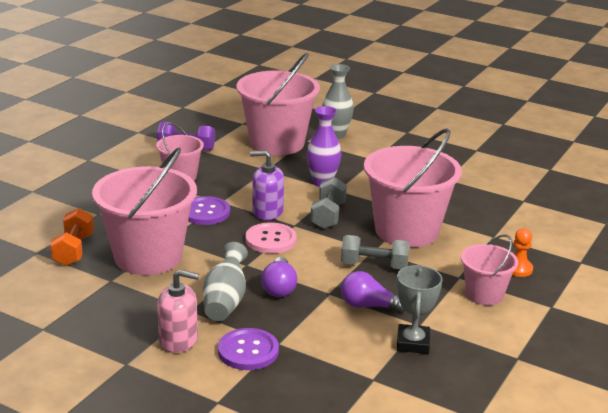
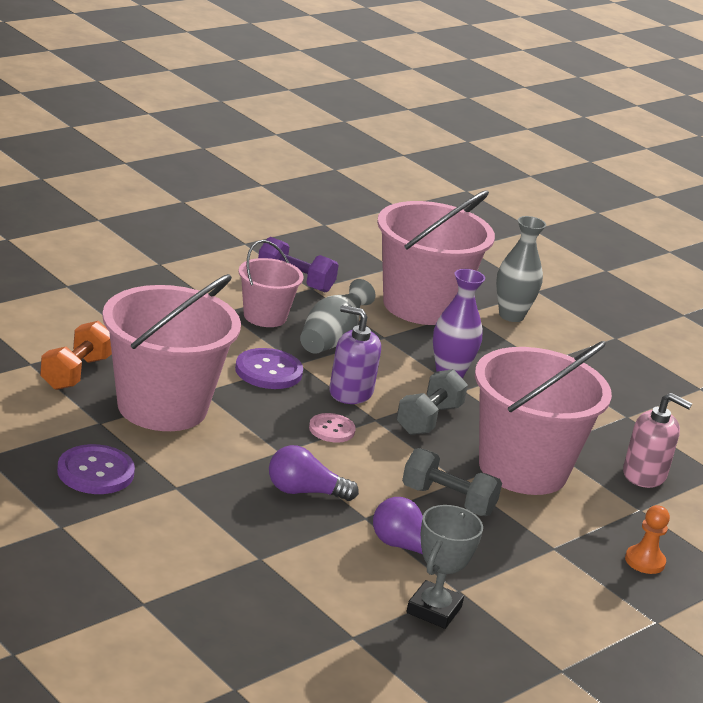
camera: 15 degrees right, 0 degrees up
pink soap dispenser [157,270,199,353] -> pink soap dispenser moved to [623,393,692,488]
grey vase [203,242,248,321] -> grey vase moved to [300,279,376,354]
purple button [218,328,279,370] -> purple button moved to [57,444,135,494]
pink button [245,223,297,254] -> pink button [309,413,356,443], size x0.66
purple light bulb [261,257,297,297] -> purple light bulb turned 75 degrees clockwise [269,445,359,501]
pink bucket [461,234,518,306] -> none

